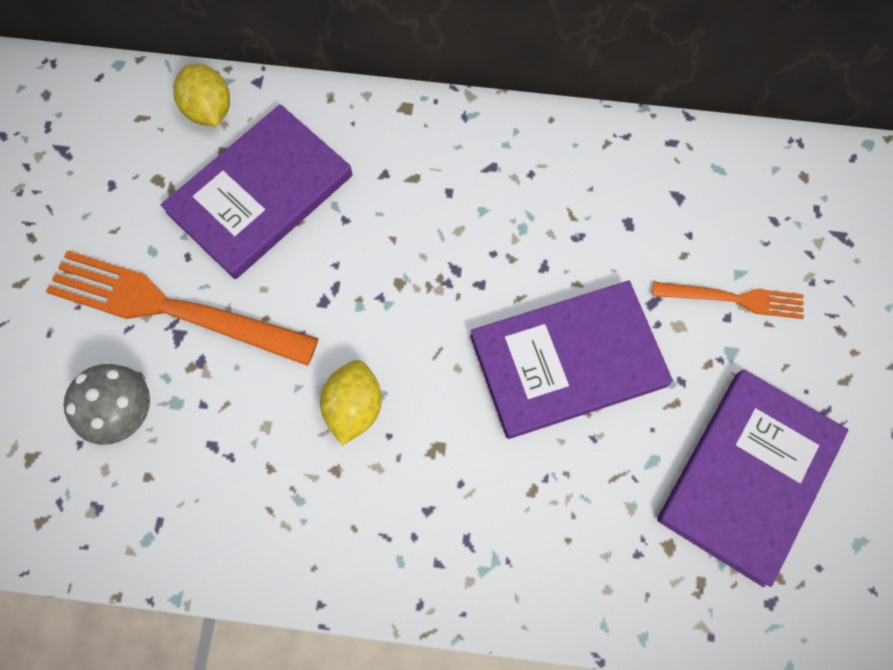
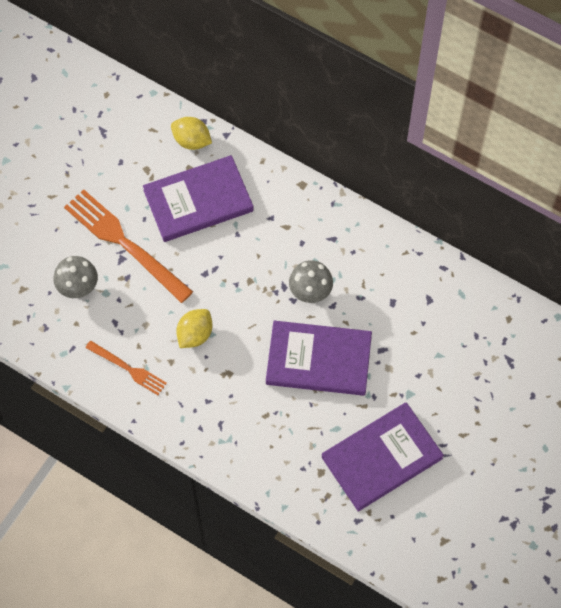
camera: 25 degrees right, 5 degrees down
yellow lemon [173,64,230,126] -> yellow lemon turned 60 degrees counterclockwise [171,117,212,150]
orange fork [652,282,804,319] -> orange fork moved to [85,341,167,395]
none -> grey mushroom [289,260,333,303]

